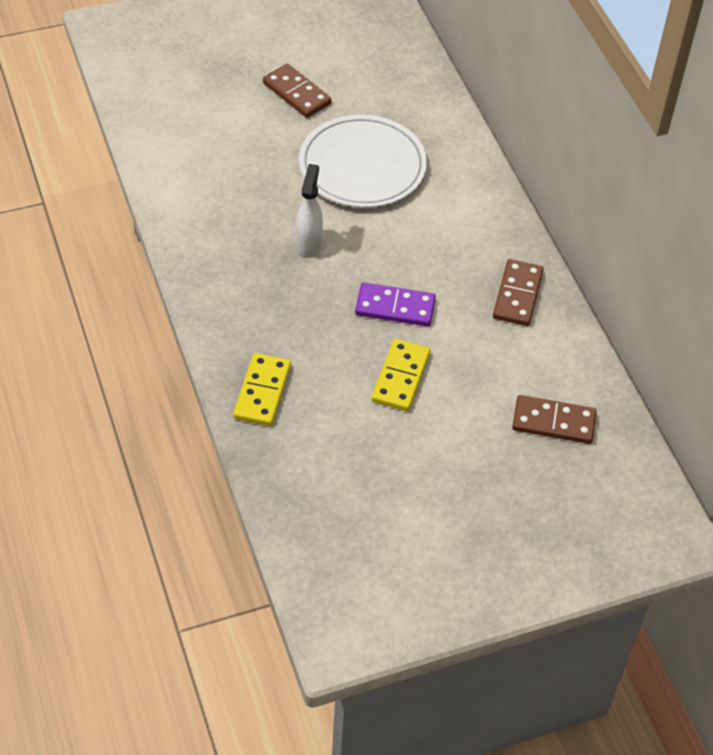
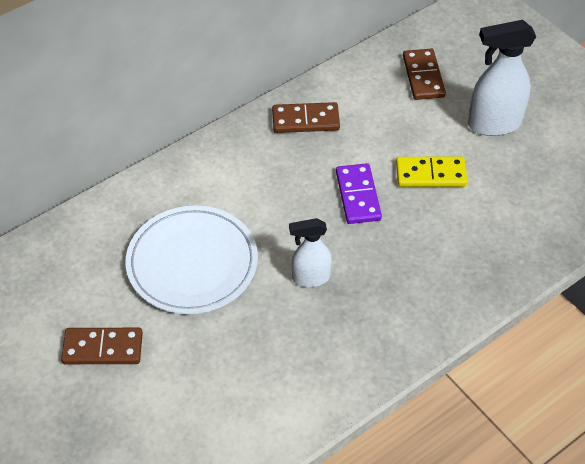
camera: 105 degrees left, 0 degrees up
yellow domino [233,353,291,426] -> none
brown domino [263,64,332,118] -> brown domino turned 60 degrees clockwise [61,328,143,364]
none -> white spray bottle [468,20,536,136]

